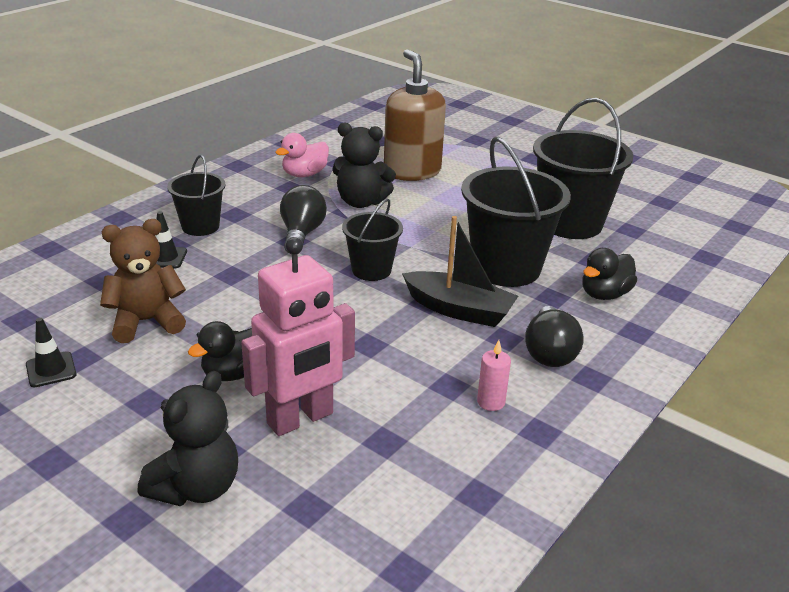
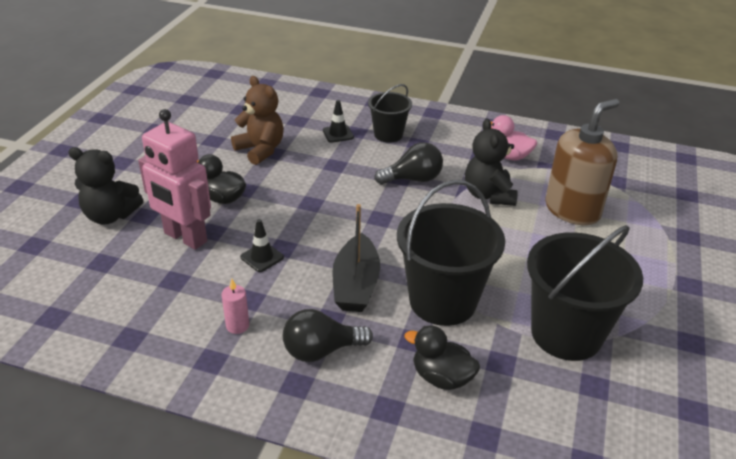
camera: 70 degrees right, 5 degrees up
black traffic cone [26,318,77,387] -> black traffic cone moved to [240,219,284,272]
black bucket [342,199,403,281] -> none

